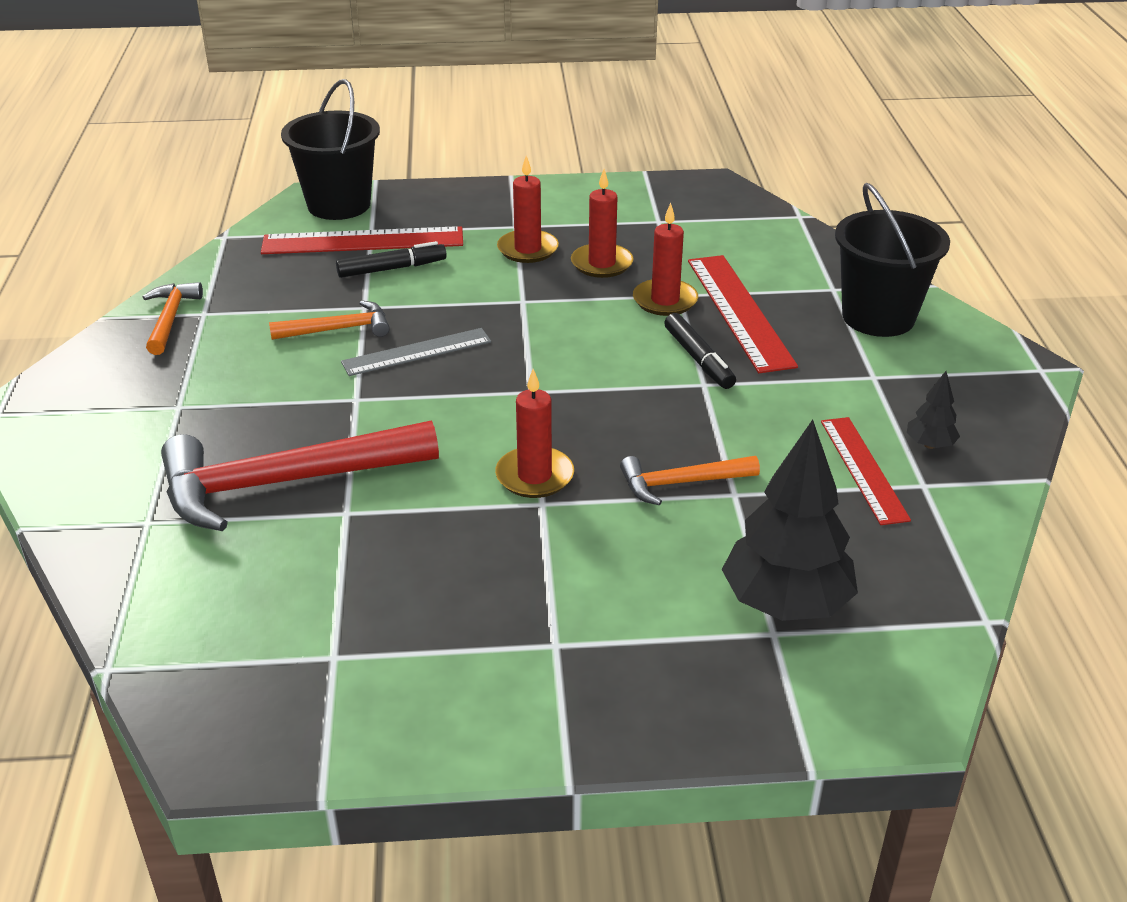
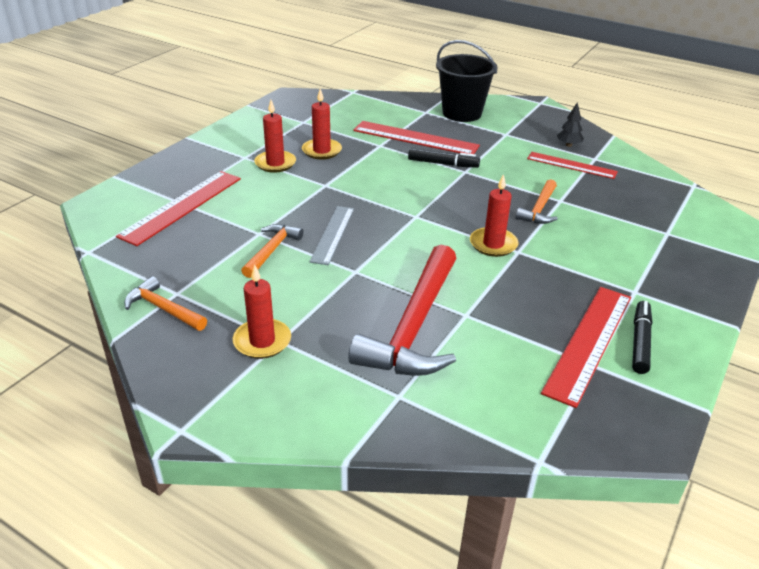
camera: 55 degrees left, 0 degrees up
black bucket [281,79,380,220] -> none
black marker [336,241,447,278] -> black marker moved to [632,301,652,374]
red candle [633,203,698,316] -> red candle moved to [233,264,291,359]
black tree [722,420,858,621] -> none
none -> red ruler [541,287,631,408]

